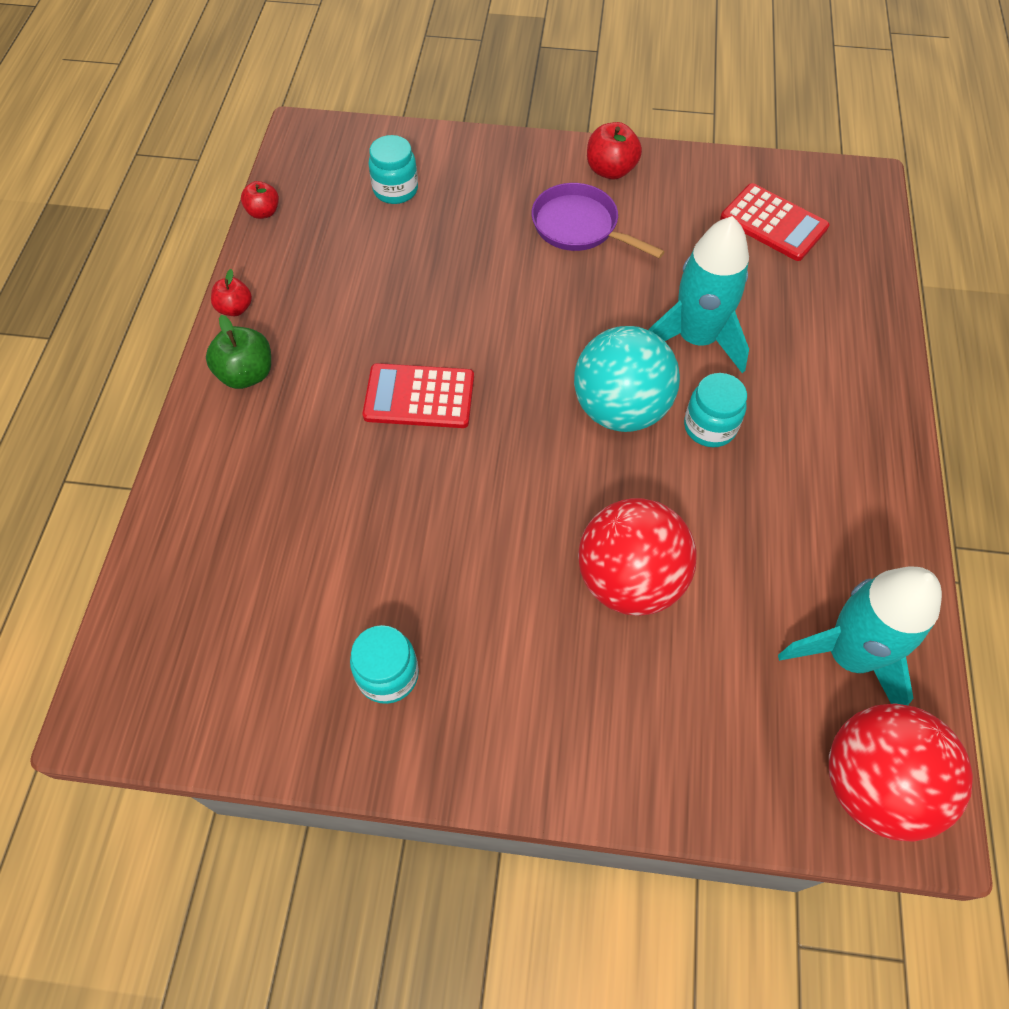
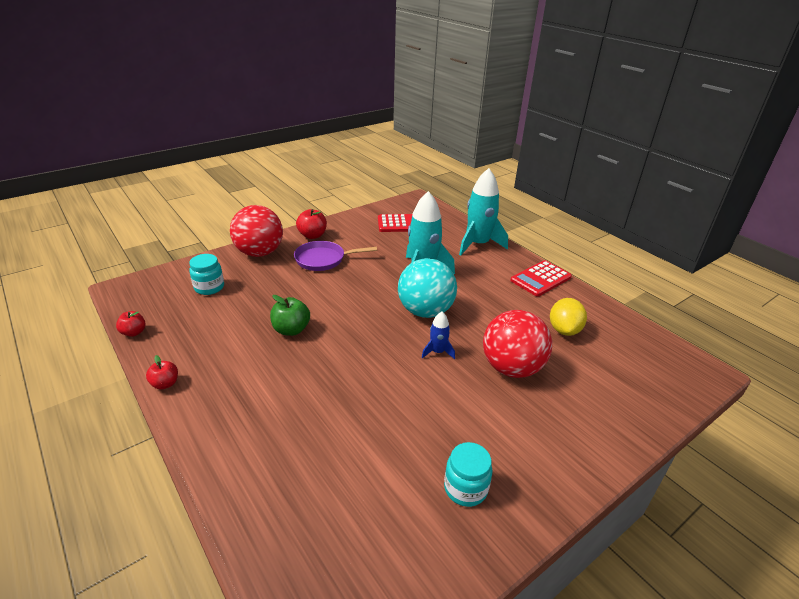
camera: 45 degrees left, 25 degrees down
green apple [206,315,271,389] -> green apple moved to [270,295,310,336]
red calculator [363,363,474,428] -> red calculator moved to [510,260,572,297]
turquoise jar [684,373,747,447] -> none
turquoise rocket [778,567,942,705] -> turquoise rocket moved to [459,168,508,255]
red ball [829,703,973,842] -> red ball moved to [230,205,283,257]
none -> blue rocket [422,312,455,360]
none -> yellow lemon [550,298,587,336]

